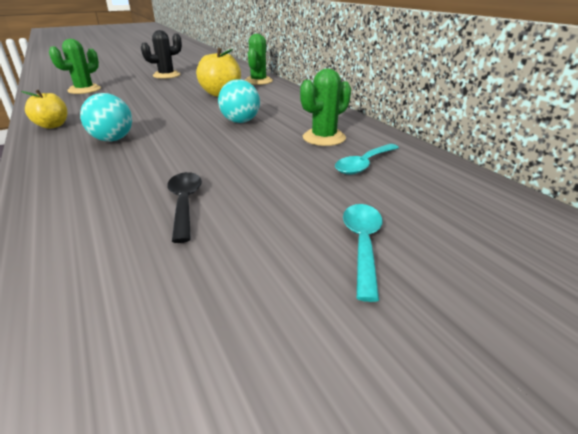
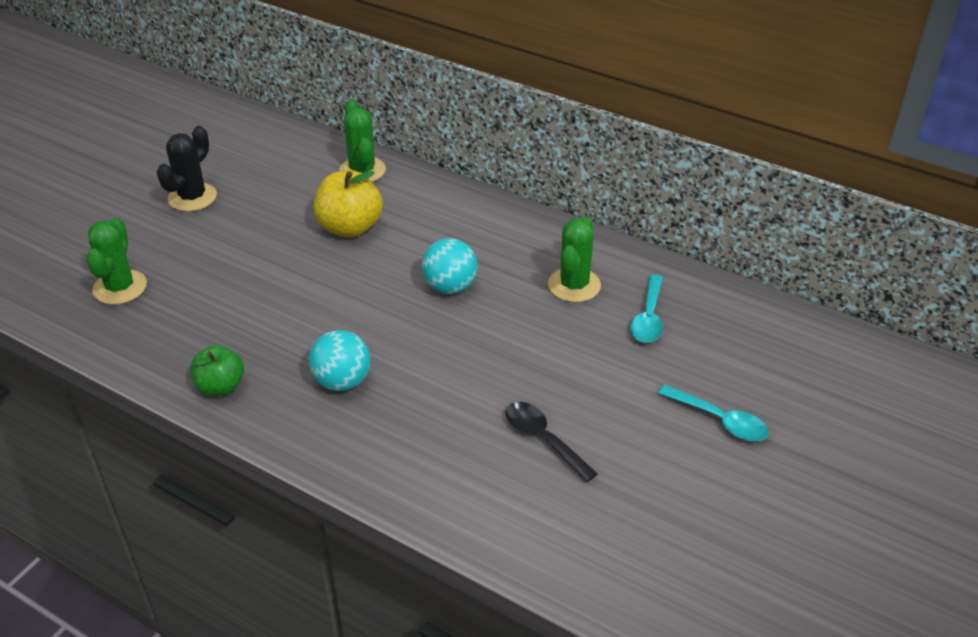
camera: 30 degrees left, 10 degrees up
yellow apple [21,90,67,129] -> green apple [190,345,244,396]
turquoise spoon [343,204,382,302] -> turquoise spoon turned 150 degrees clockwise [658,385,769,441]

